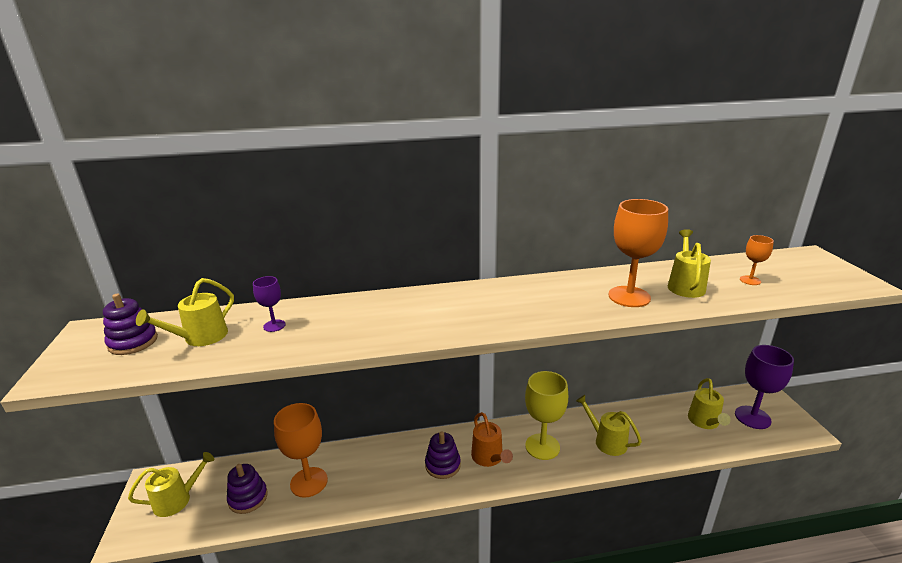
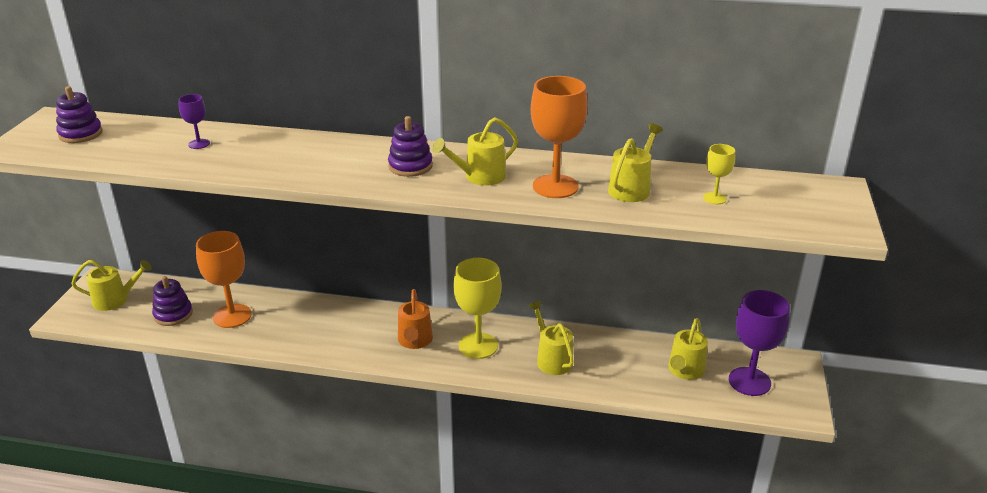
camera: 20 degrees right, 5 degrees up
yellow watering can [136,278,234,346] -> yellow watering can moved to [432,117,518,186]
purple stacking toy [425,431,461,479] -> purple stacking toy moved to [388,116,433,177]
orange goblet [740,235,774,285] -> yellow goblet [703,144,735,204]

